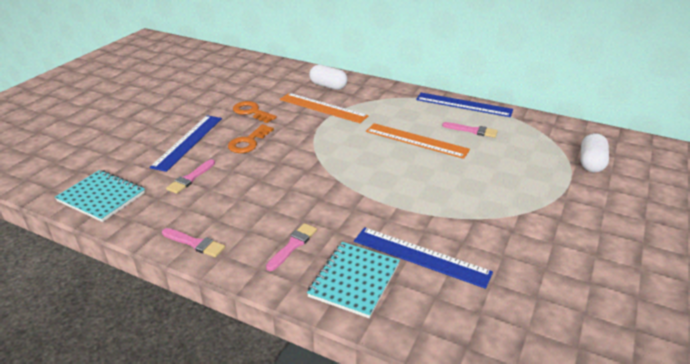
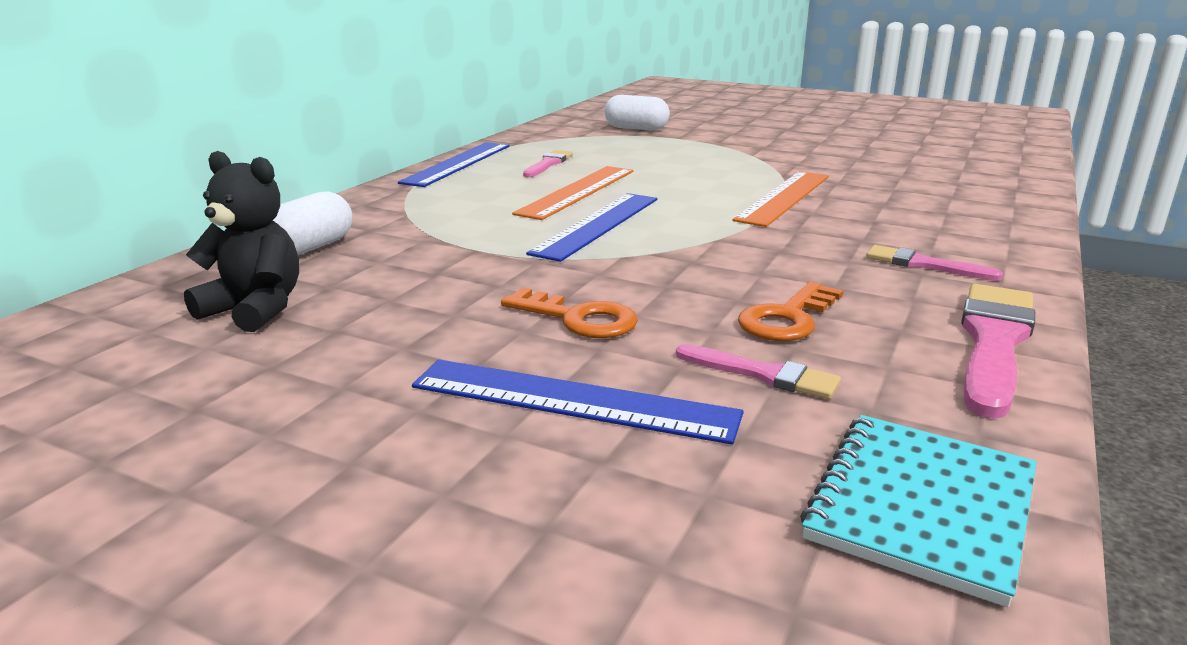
camera: 90 degrees left, 10 degrees down
pink brush [162,228,225,257] -> pink brush [961,284,1035,419], size x1.76
orange key [233,101,277,123] -> orange key moved to [738,282,843,341]
orange ruler [280,93,369,123] -> orange ruler moved to [732,171,829,227]
turquoise notebook [307,242,400,318] -> none
blue ruler [354,227,493,289] -> blue ruler moved to [526,193,657,262]
none -> black teddy bear [184,151,299,332]

